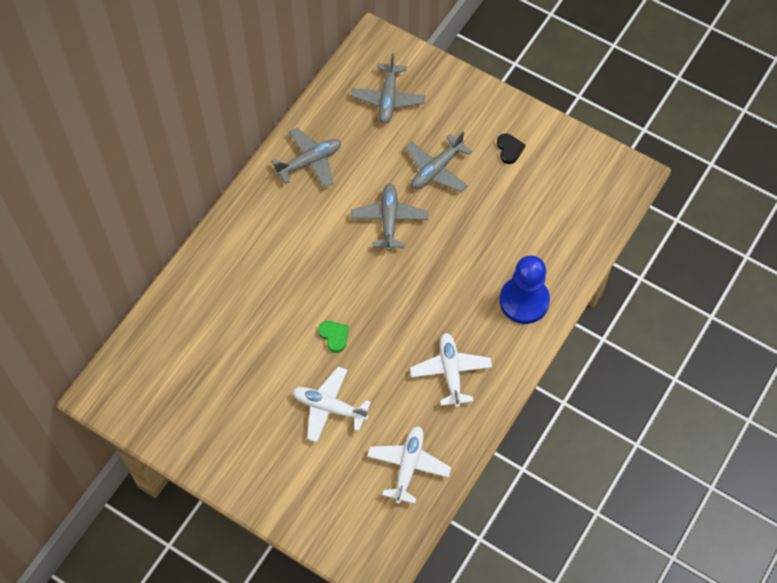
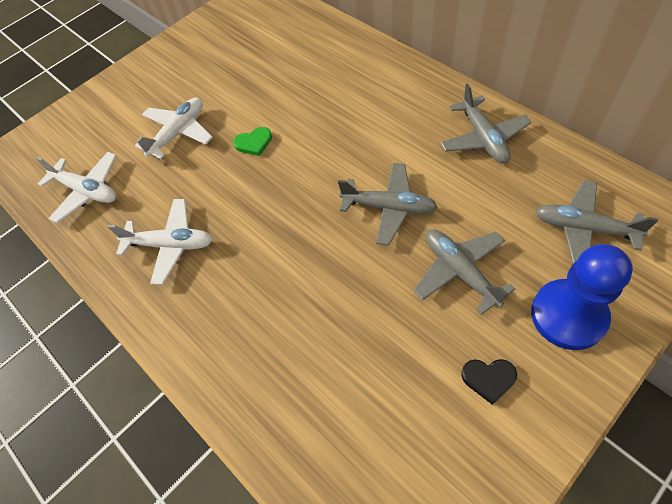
camera: 110 degrees right, 5 degrees down
blue pawn [499,255,550,324] -> blue pawn moved to [531,244,633,350]

